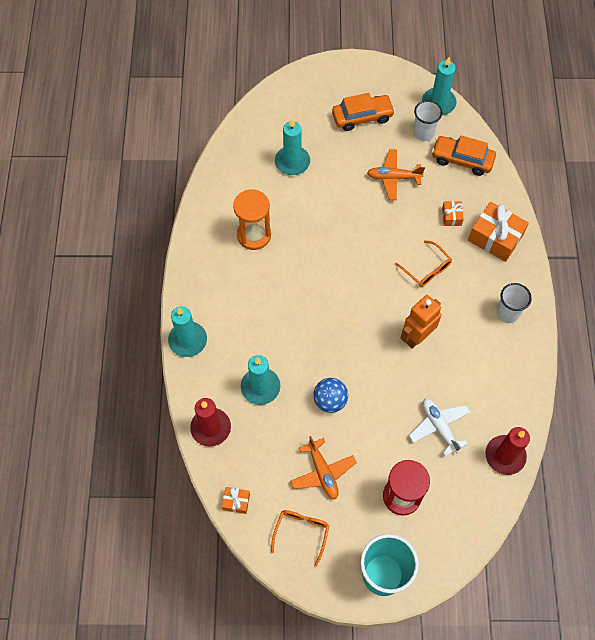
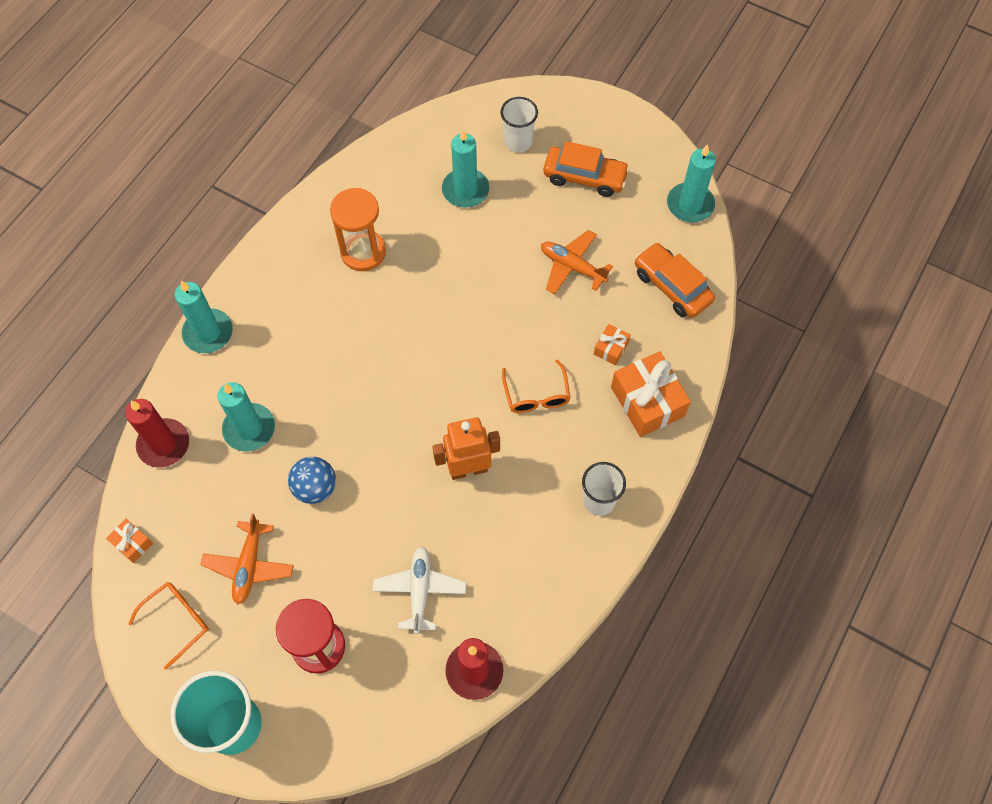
camera: 30 degrees right, 0 degrees up
white cup [413,100,442,141] -> white cup moved to [500,97,538,152]

